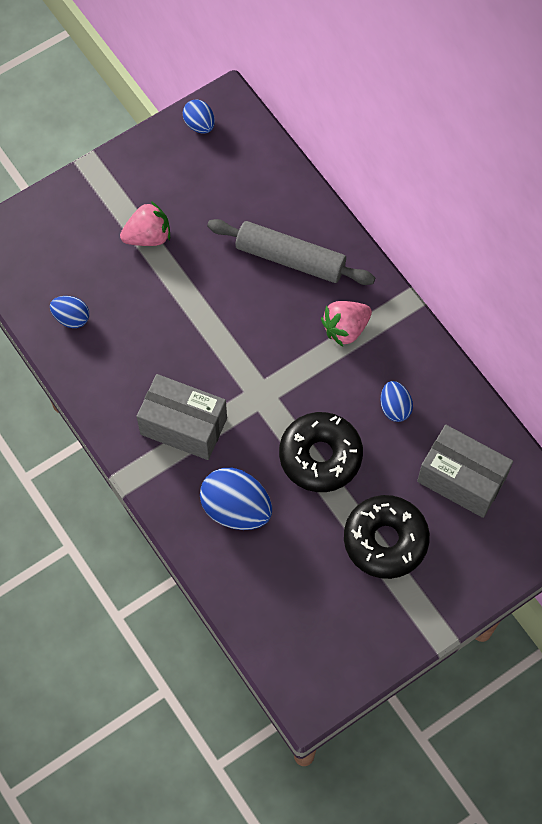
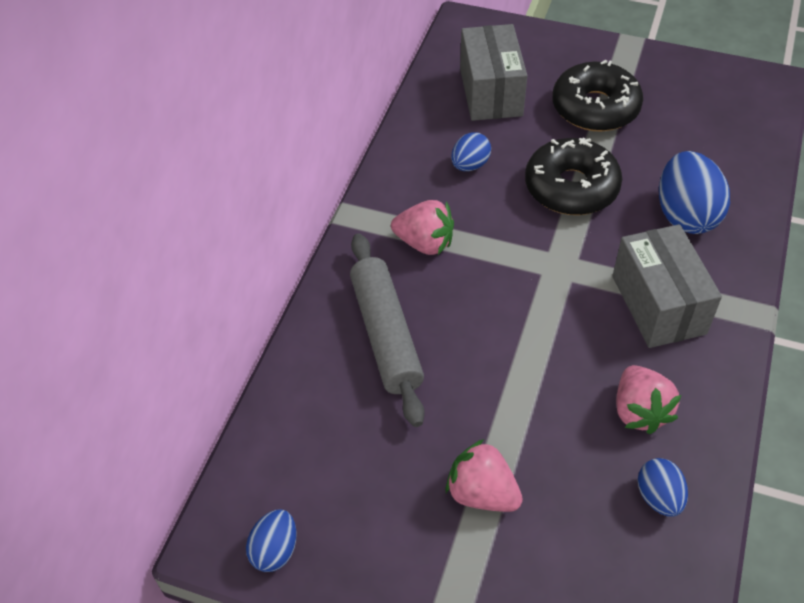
camera: 125 degrees left, 15 degrees down
none -> pink strawberry [616,365,681,434]

